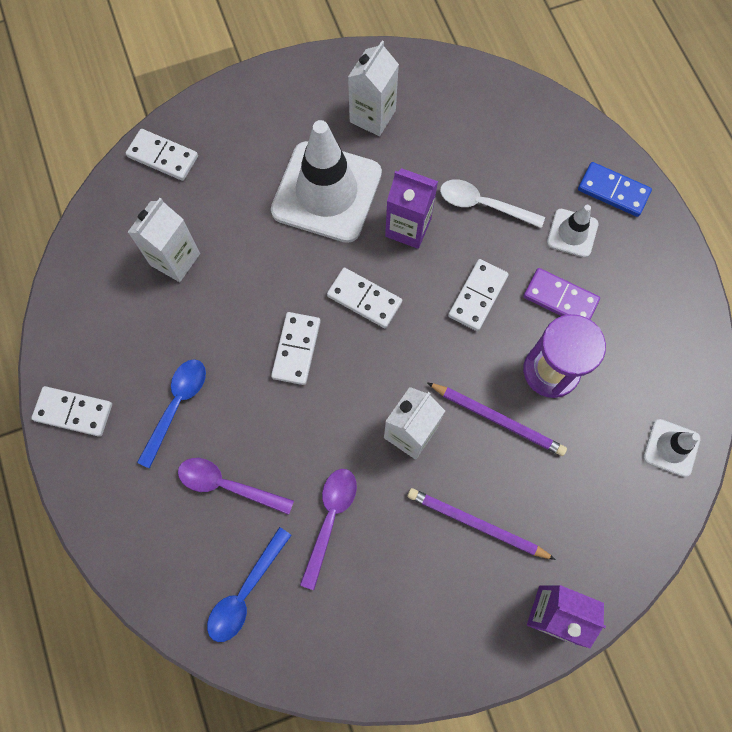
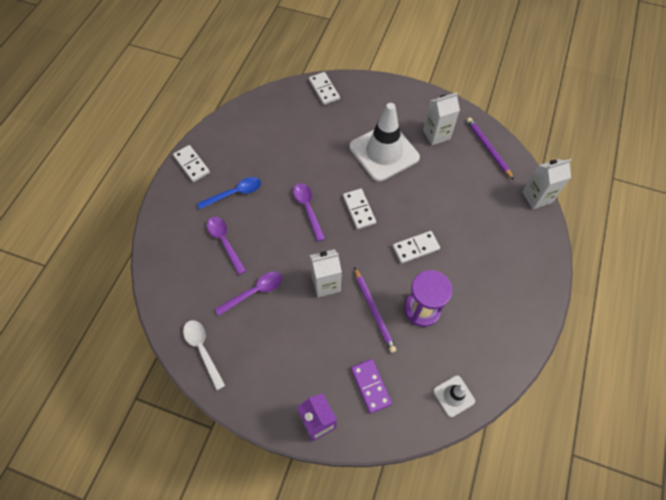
camera: 40 degrees right, 10 degrees down
white carton [128,198,200,282] -> white carton moved to [522,159,571,209]
blue spoon [207,527,292,642] -> none
white domino [271,312,321,385] -> purple spoon [293,183,325,241]
purple carton [385,168,438,249] -> none
purple pencil [407,488,556,560] -> purple pencil moved to [466,118,514,180]
white spoon [440,179,545,228] -> white spoon moved to [183,320,225,390]
purple domino [523,268,600,320] -> purple domino moved to [351,359,392,414]
white traffic cone [547,205,599,258] -> none
blue domino [578,162,652,217] -> none

